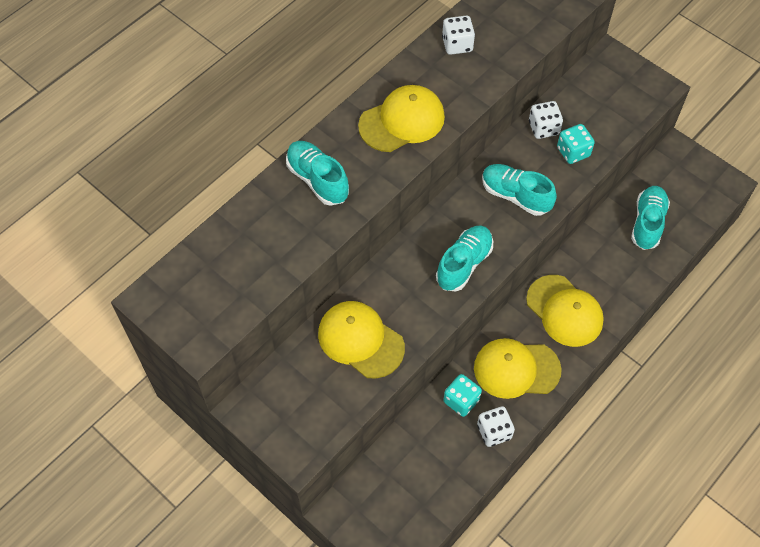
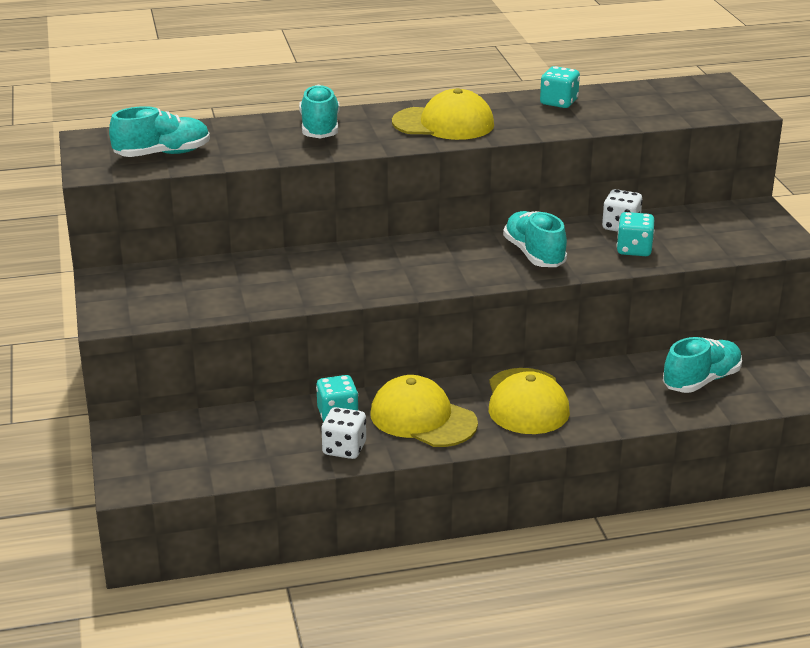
camera: 35 degrees right, 30 degrees down
yellow cap [318,301,405,379] -> none
turquoise shoe [436,226,493,291] -> turquoise shoe moved to [109,106,210,157]
white dice [442,16,475,55] -> turquoise dice [540,66,580,108]

